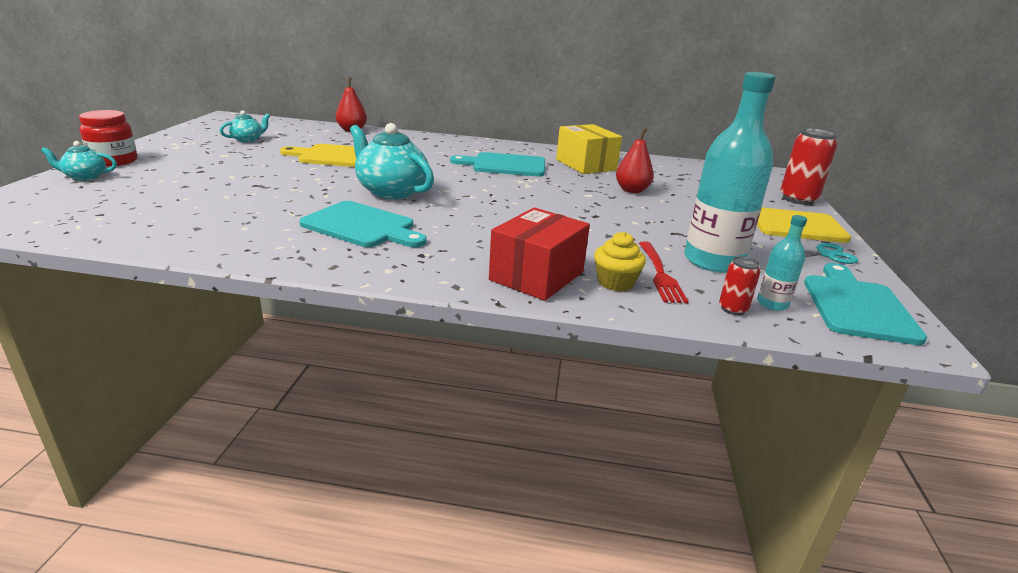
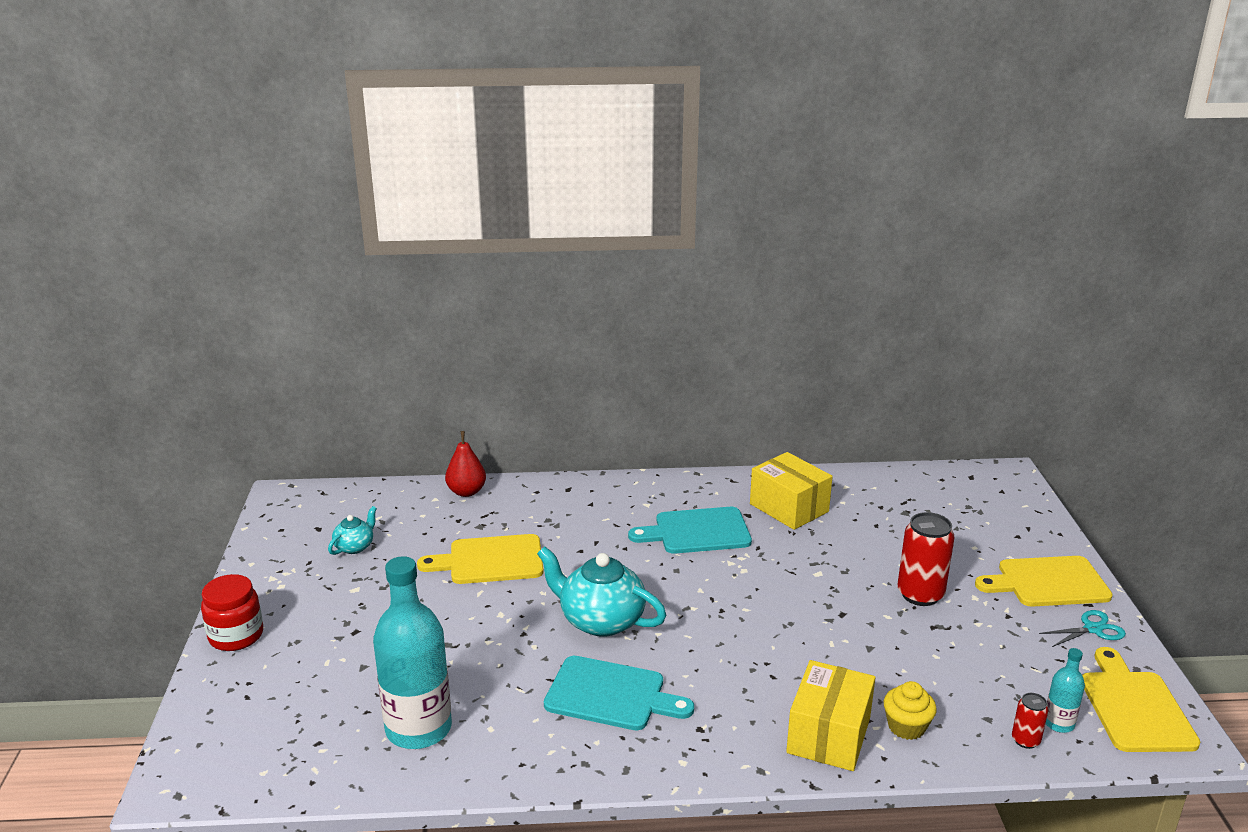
camera: 10 degrees left, 0 degrees up
turquoise teapot [41,141,117,181] -> none
red box [489,208,590,301] -> yellow box [786,660,876,771]
red pear [616,128,654,193] -> none
red fork [639,241,689,303] -> none
turquoise bottle [684,72,776,273] -> turquoise bottle moved to [373,556,452,749]
red can [780,128,837,205] -> red can moved to [898,512,955,606]
turquoise cutting board [804,263,927,345] -> yellow cutting board [1082,647,1200,752]

